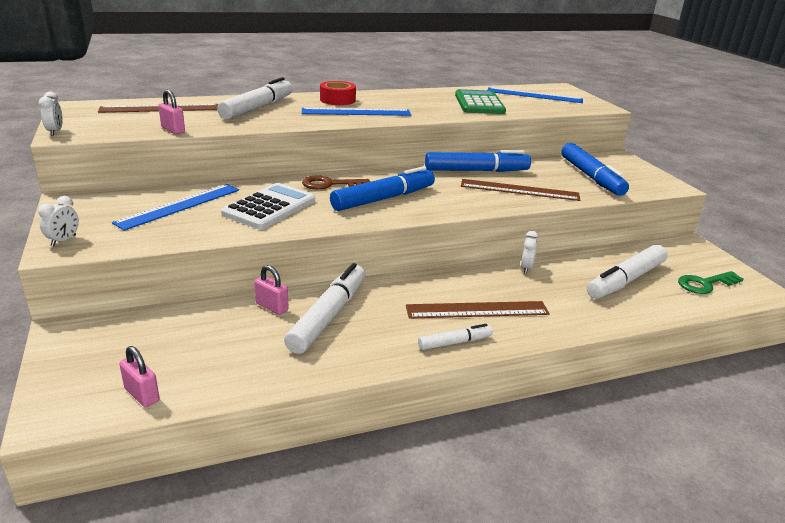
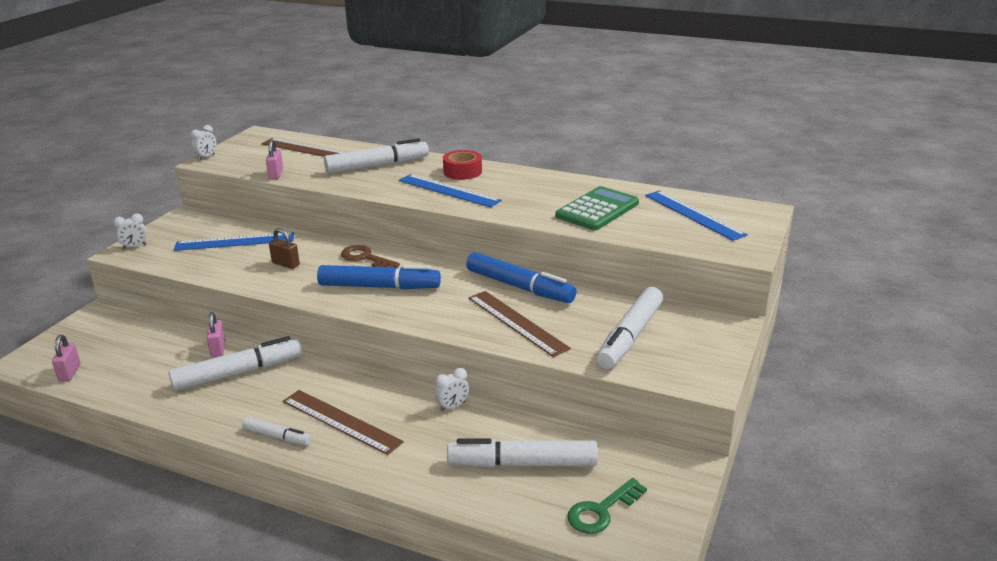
camera: 45 degrees right, 0 degrees up
white calculator [221,183,315,229] -> brown padlock [269,228,300,269]
blue marker [561,143,629,196] -> white marker [596,287,663,369]
green key [678,271,743,294] -> green key turned 60 degrees counterclockwise [568,478,647,534]

